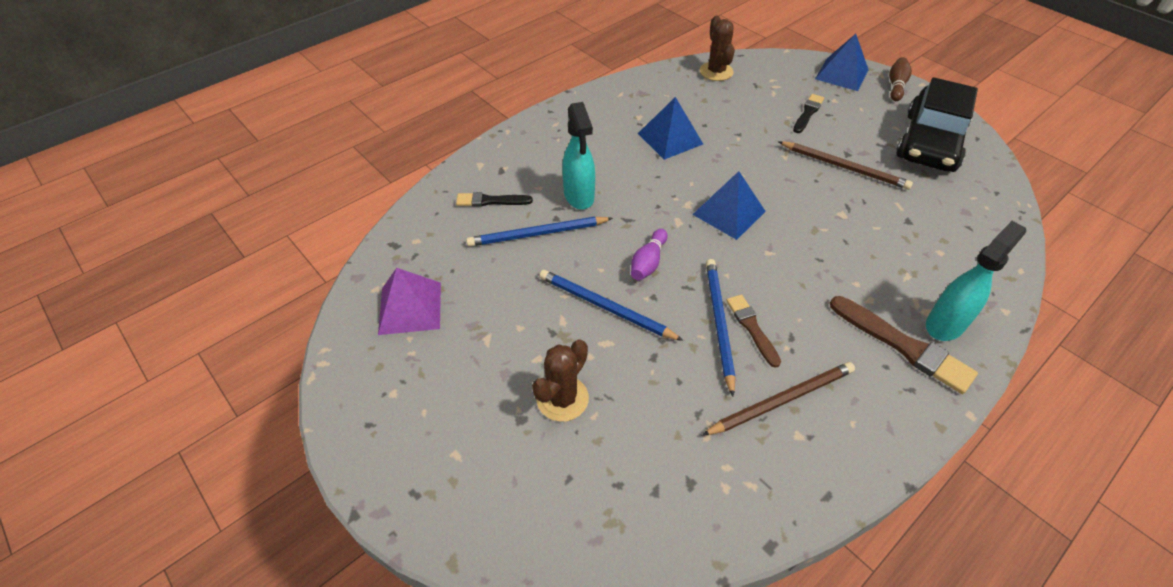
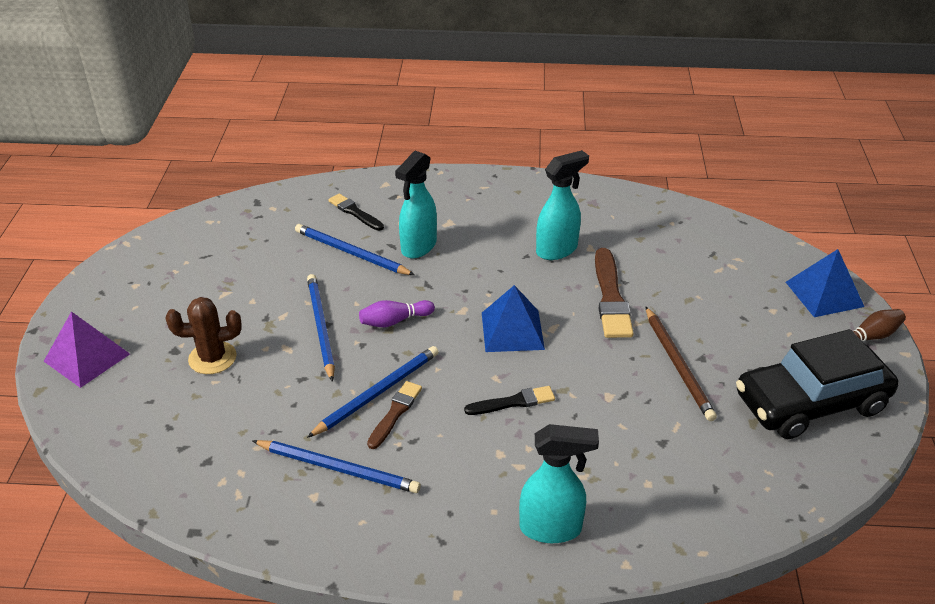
camera: 45 degrees right, 10 degrees down
purple pyramid [378,268,441,335] -> purple pyramid moved to [44,311,130,388]
blue pyramid [638,97,703,160] -> turquoise spray bottle [536,150,589,260]
brown cactus [700,15,735,81] -> none
brown pencil [702,362,855,436] -> blue pencil [253,440,421,493]
black brush [793,94,824,133] -> black brush moved to [464,386,555,415]
brown brush [830,296,978,394] -> brown brush moved to [595,248,634,338]

